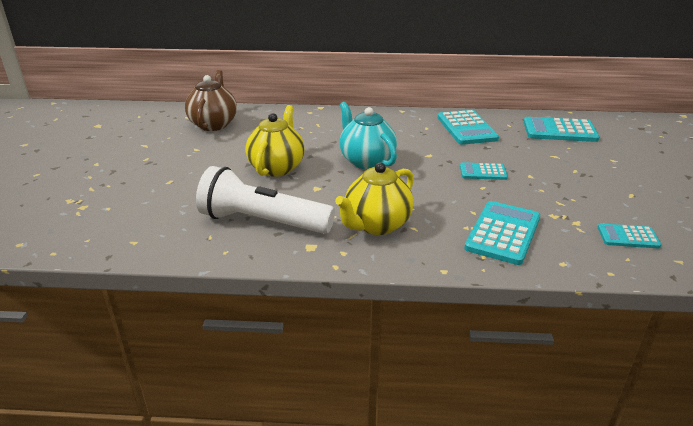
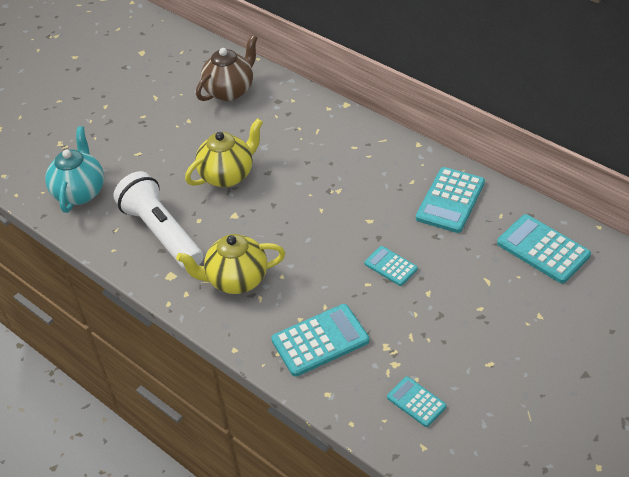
camera: 40 degrees right, 15 degrees up
turquoise teapot [340,102,397,170] -> turquoise teapot moved to [45,126,104,213]

